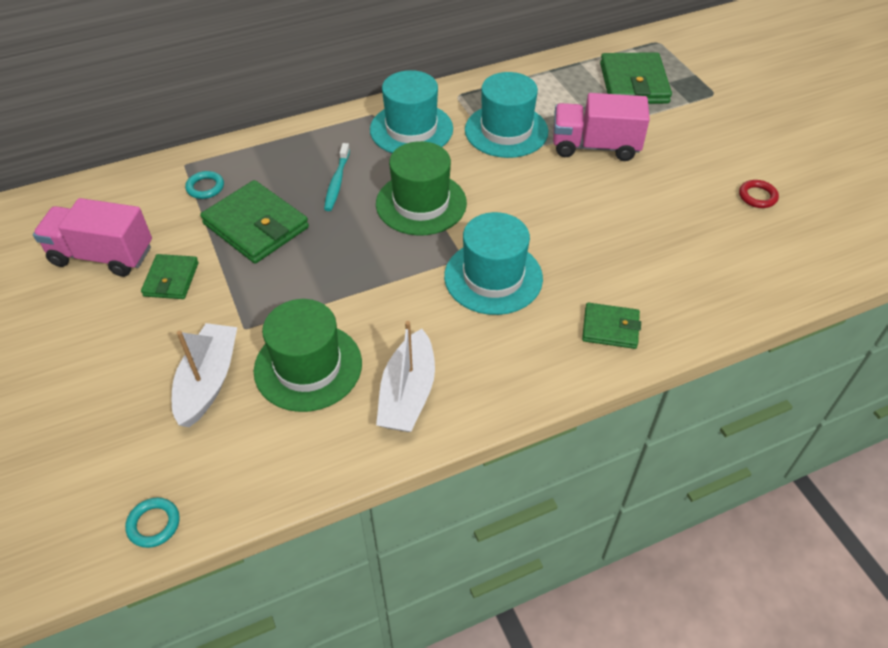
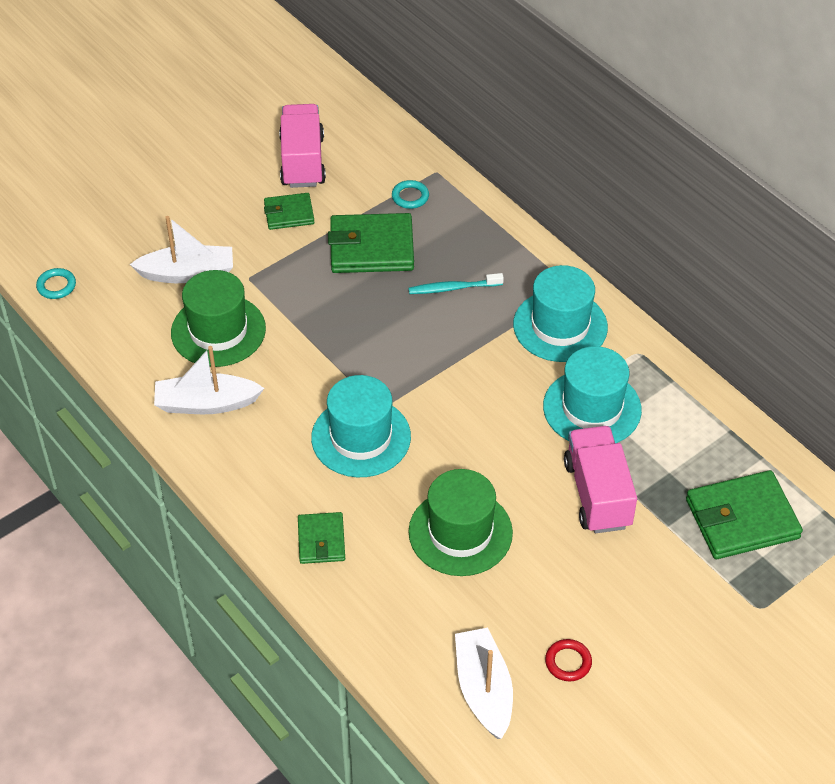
camera: 75 degrees right, 0 degrees up
green wallet [200,180,309,264] -> green wallet turned 60 degrees clockwise [328,213,414,273]
green hat [376,141,467,235] -> green hat moved to [408,469,513,576]
none -> white boat [455,628,513,739]

